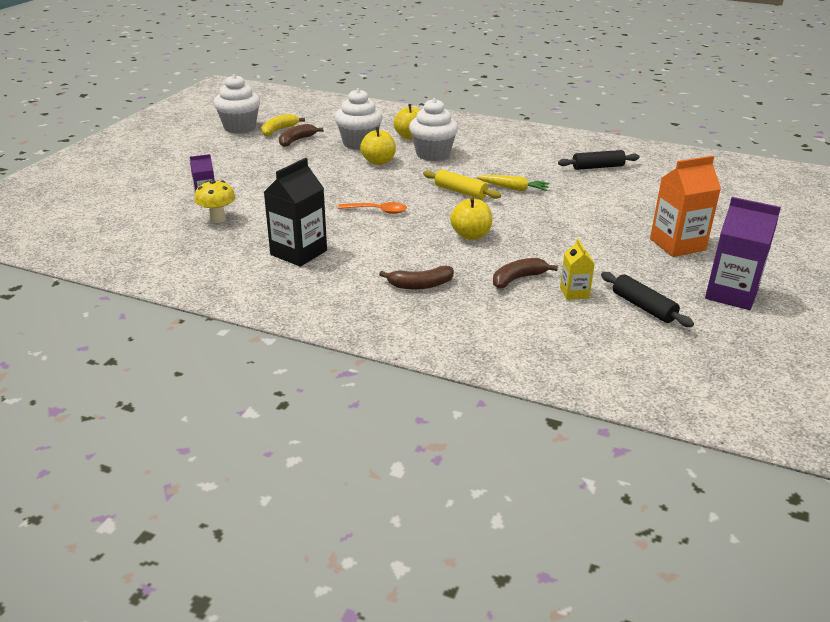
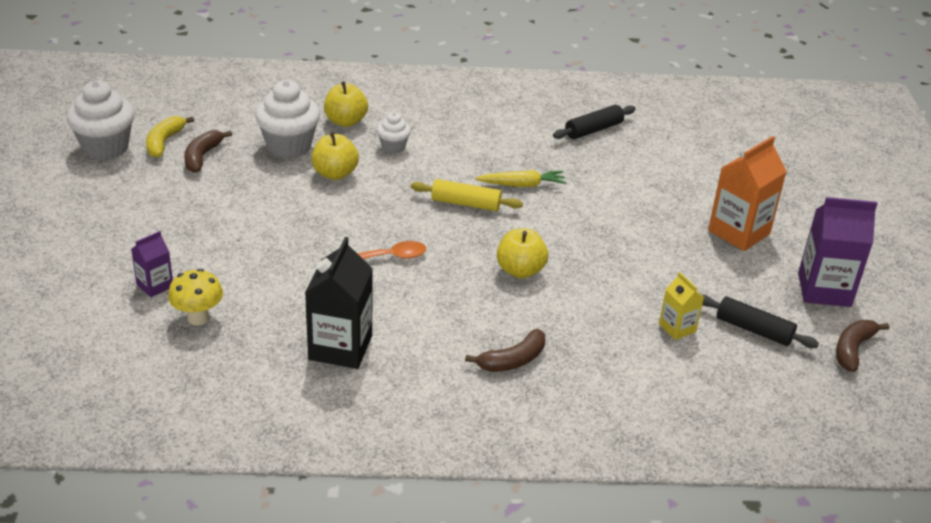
camera: 25 degrees left, 5 degrees up
white cupcake [409,98,458,161] -> white cupcake [377,112,411,154], size x0.54
brown banana [493,258,558,288] -> brown banana moved to [836,320,889,372]

